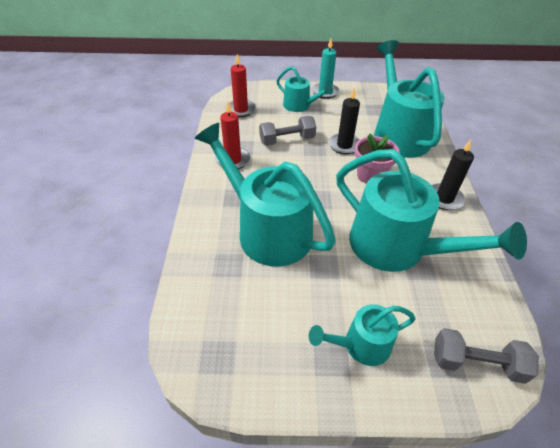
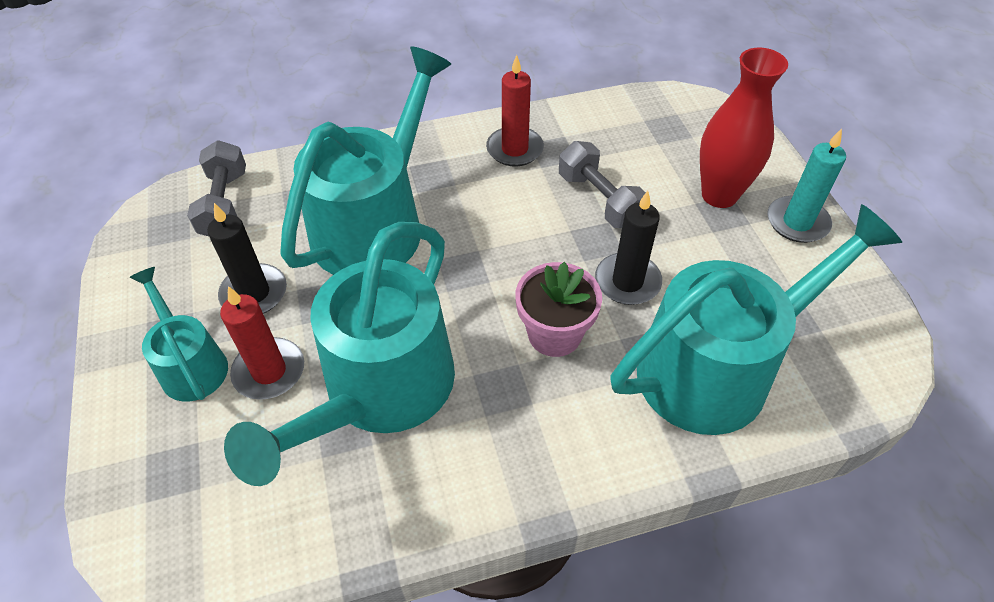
camera: 75 degrees right, 5 degrees up
red candle [229,54,256,117] -> red candle moved to [220,286,304,400]
turquoise watering can [276,66,333,112] -> red vase [700,48,788,208]
black candle [432,140,474,210] -> black candle moved to [207,203,287,314]
grey dumbbell [434,328,539,384] -> grey dumbbell moved to [187,140,246,236]

